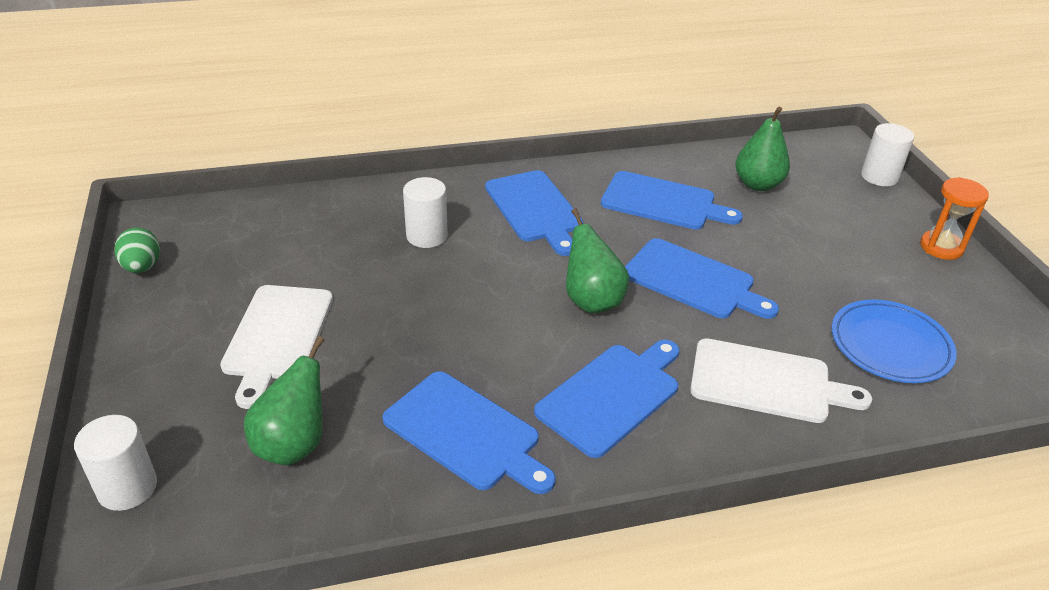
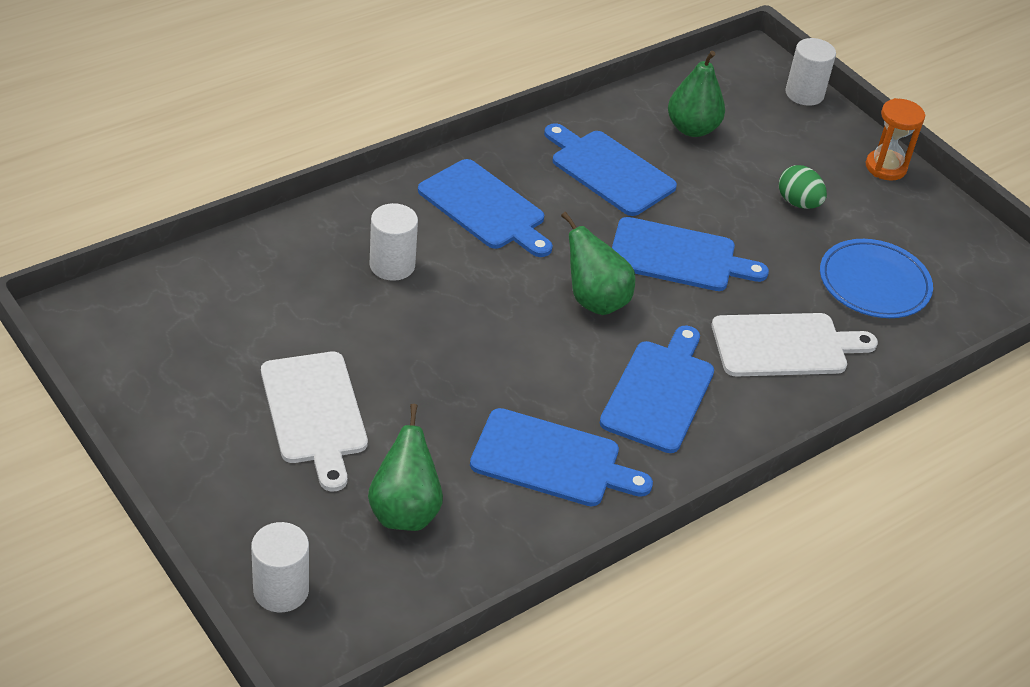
camera: 25 degrees left, 5 degrees up
green egg [114,228,160,273] -> green egg moved to [779,165,827,209]
blue cutting board [601,171,743,230] -> blue cutting board turned 135 degrees counterclockwise [544,123,677,216]

